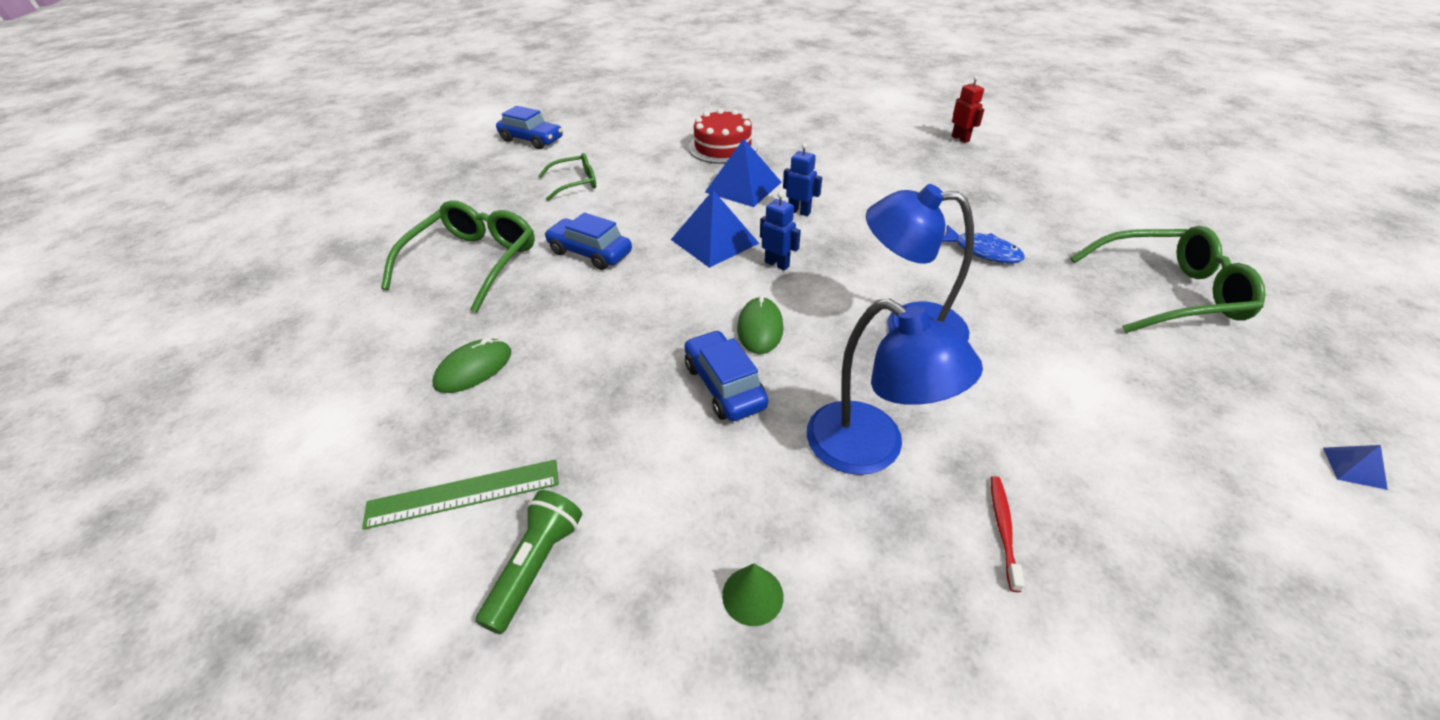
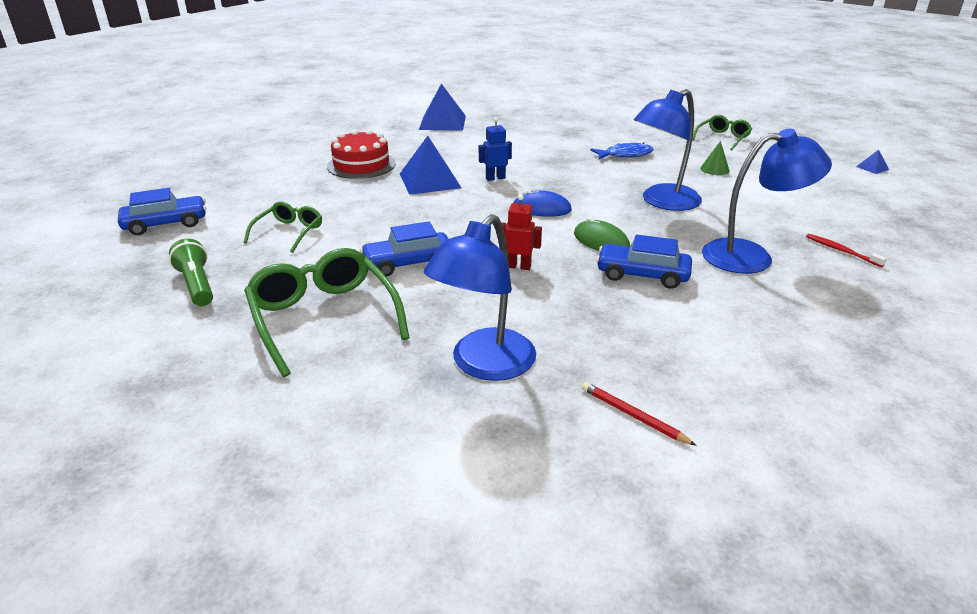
camera: 50 degrees left, 10 degrees down
green ruler [362,459,559,530] -> red pencil [582,382,697,446]
green mouse [432,337,511,393] -> blue lamp [423,214,536,381]
green flashlight [476,490,582,634] -> green flashlight moved to [169,239,213,306]
blue pyramid [671,190,760,268] -> blue pyramid moved to [419,84,466,131]
green cone [722,564,784,626] -> green cone moved to [700,141,730,175]
blue robot [760,192,801,271] -> blue mouse [513,190,572,217]
red robot [952,76,984,143] -> red robot moved to [498,194,542,270]
green glasses [1070,226,1266,333] -> green glasses [692,115,752,150], size x0.56

